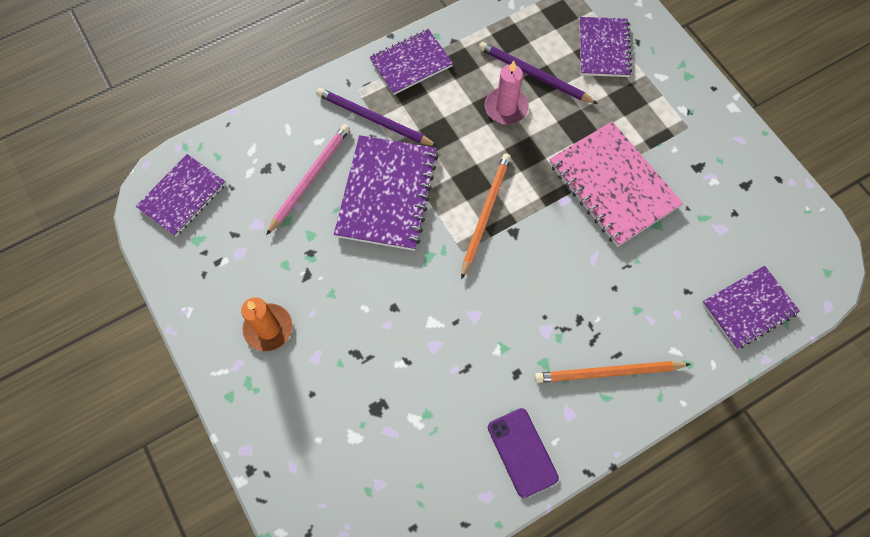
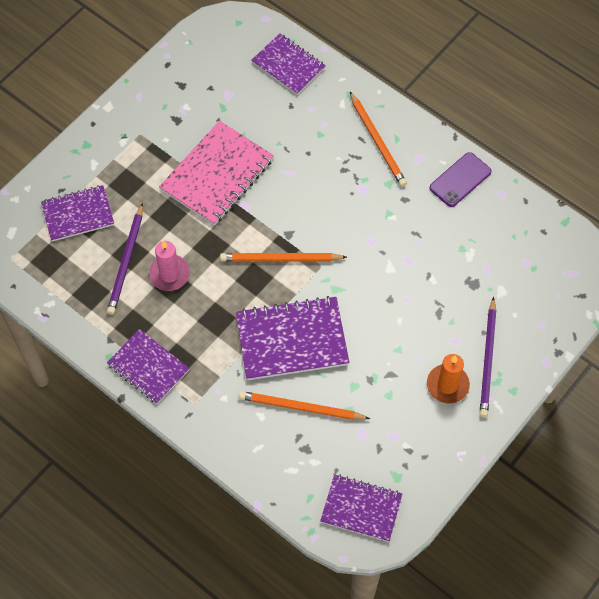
camera: 110 degrees left, 5 degrees down
pink pencil [266,124,350,235] -> orange pencil [238,391,371,420]
purple pencil [316,88,438,147] -> purple pencil moved to [480,297,496,417]

